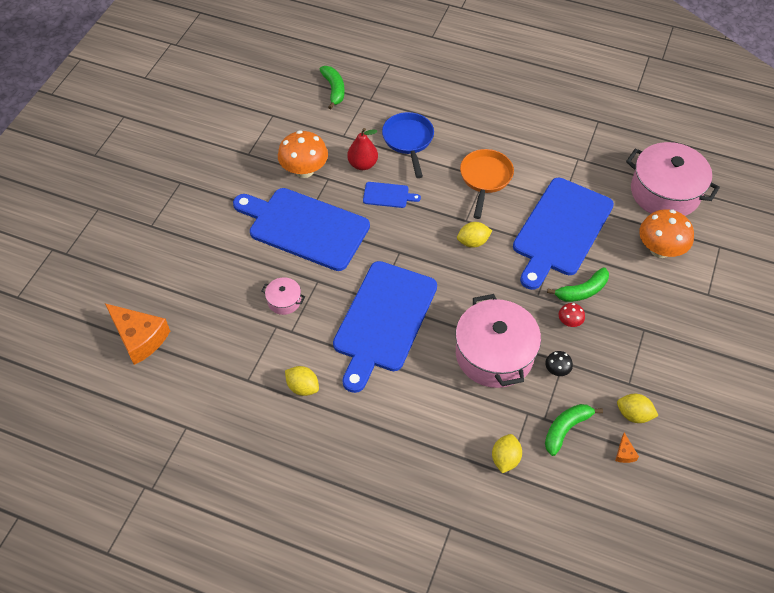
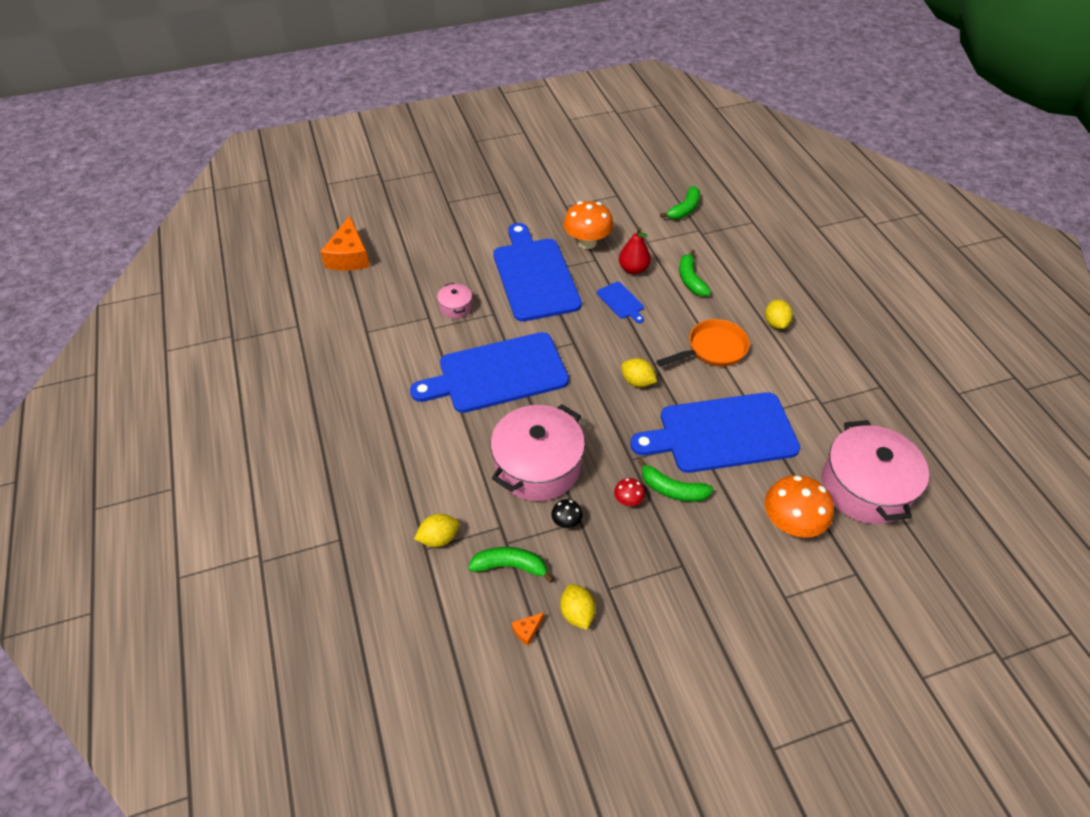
camera: 50 degrees right, 5 degrees down
yellow lemon [285,366,319,396] -> yellow lemon moved to [765,300,793,329]
blue pan [382,112,434,178] -> green banana [679,250,711,296]

